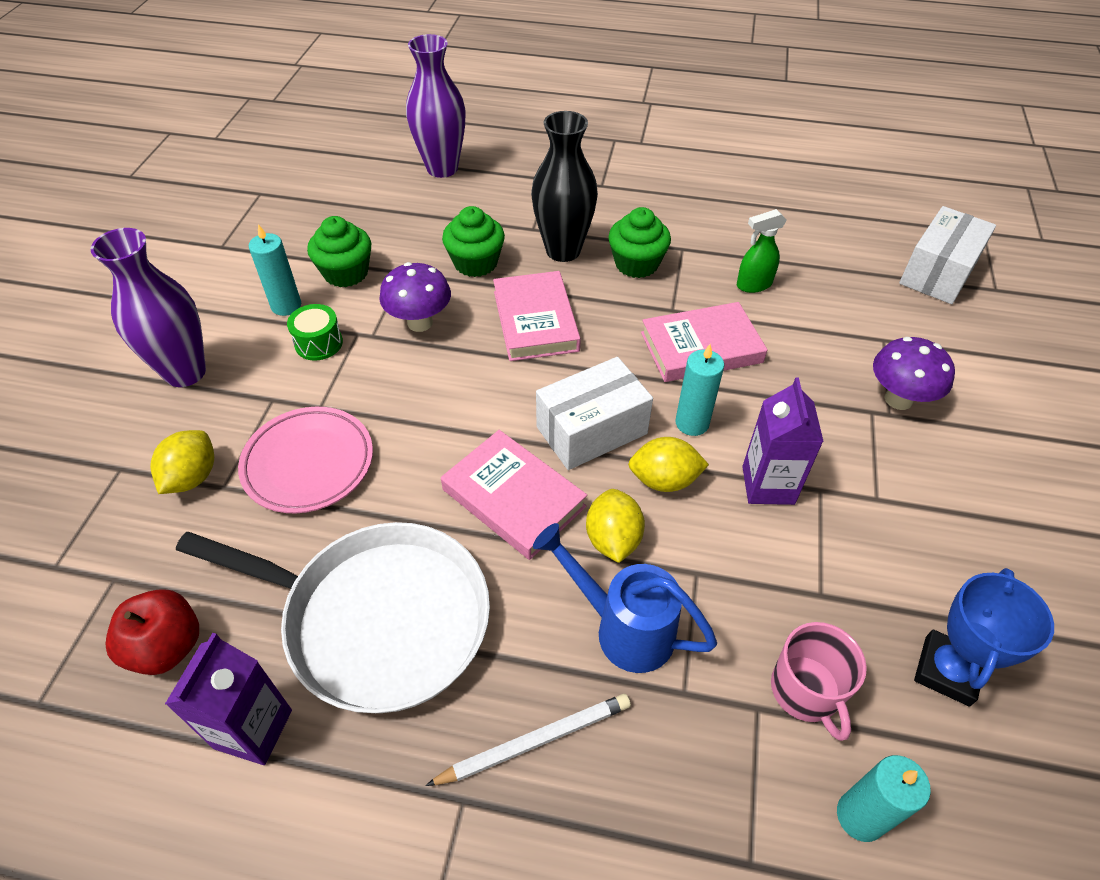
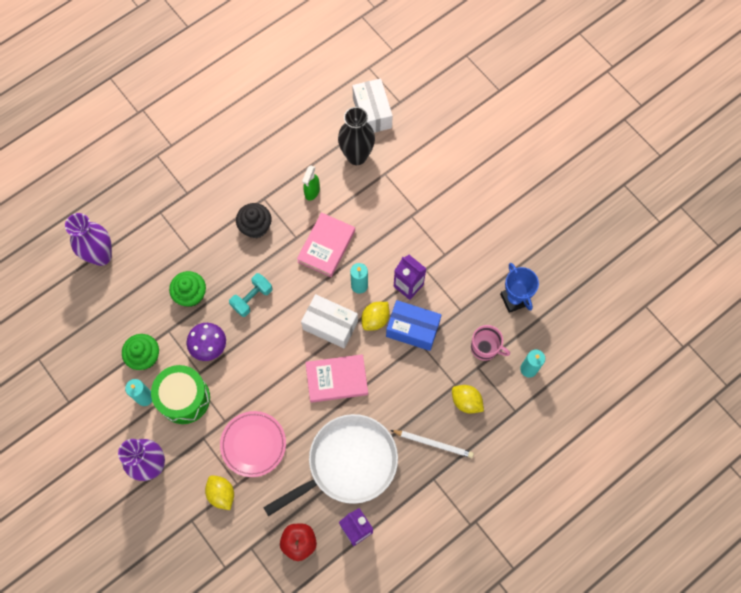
camera: 50 degrees left, 20 degrees up
green drum [287,304,343,360] -> green drum [151,365,210,424], size x1.95
white pencil [425,694,631,786] -> white pencil turned 90 degrees clockwise [390,430,474,458]
pink book [493,271,581,361] -> turquoise dumbbell [229,273,272,317]
black vase [531,111,598,262] -> black vase moved to [338,107,375,165]
blue watering can [533,523,717,673] -> none
white box [536,357,653,470] -> white box turned 75 degrees counterclockwise [301,294,358,349]
yellow lemon [586,489,645,563] -> yellow lemon moved to [452,385,484,413]
green cupcake [608,207,671,278] -> black cupcake [236,203,271,238]
purple mushroom [873,337,955,410] -> none
none -> blue box [386,300,441,351]

